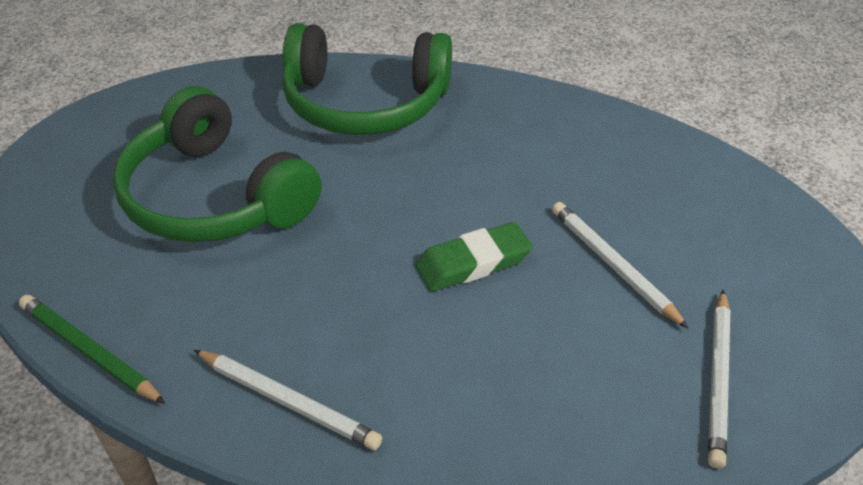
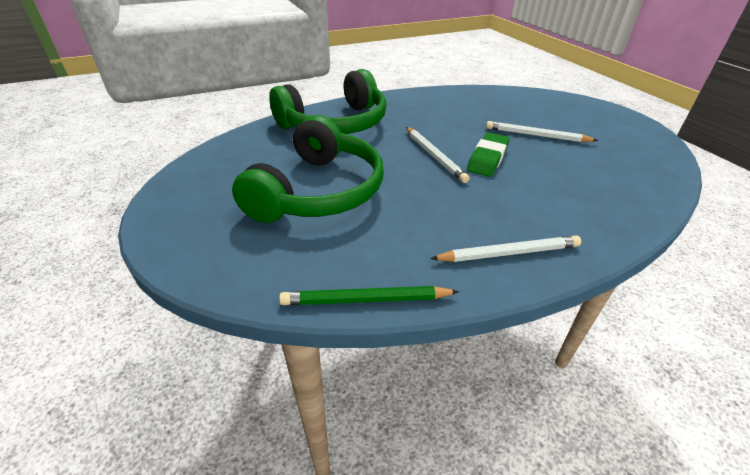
camera: 40 degrees left, 5 degrees down
green headphones [113,86,321,242] -> green headphones turned 75 degrees counterclockwise [232,115,384,223]
white pencil [708,290,730,469] -> white pencil moved to [406,127,470,183]

